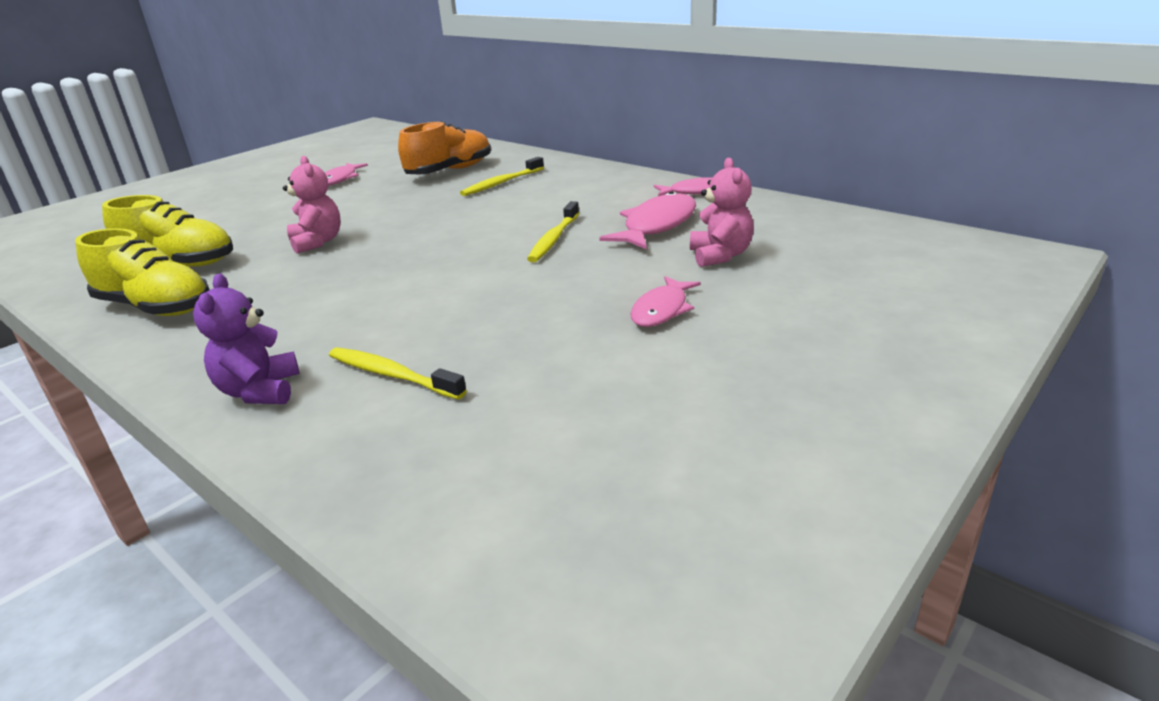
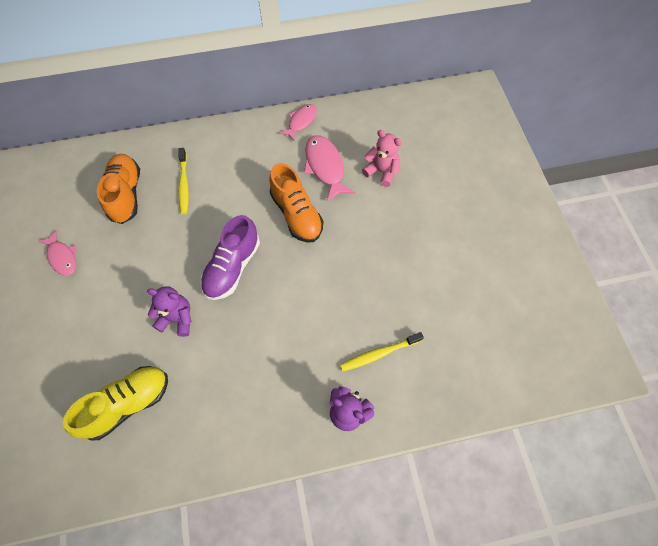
camera: 55 degrees left, 35 degrees up
yellow shoe [75,228,210,316] -> none
pink teddy bear [283,156,341,254] -> purple teddy bear [147,286,192,337]
yellow toothbrush [527,201,579,262] -> orange shoe [269,163,323,243]
pink fish [630,276,701,327] -> none
none -> purple shoe [200,215,260,300]

